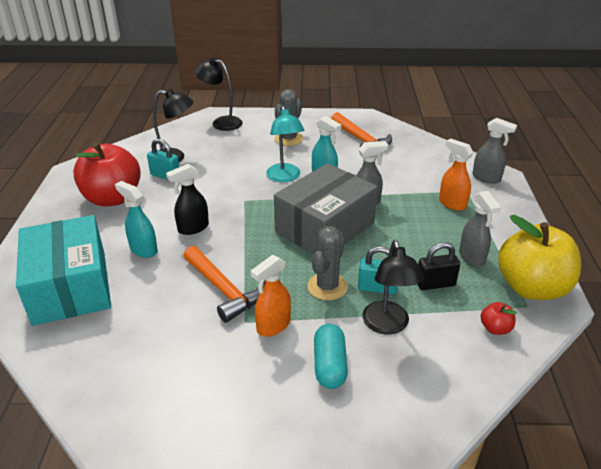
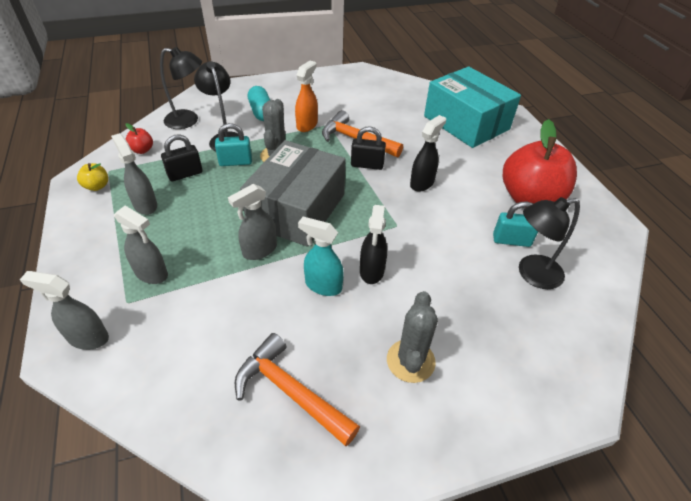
camera: 160 degrees right, 10 degrees up
turquoise spray bottle [115,181,158,258] -> none
black lamp [195,57,243,131] -> black lamp moved to [160,47,202,129]
turquoise lamp [266,105,305,182] -> black spray bottle [360,205,387,284]
orange spray bottle [439,138,474,211] -> grey spray bottle [114,206,168,284]
yellow apple [498,215,581,300] -> yellow apple [77,163,108,191], size x0.41
none -> black padlock [351,127,386,170]

